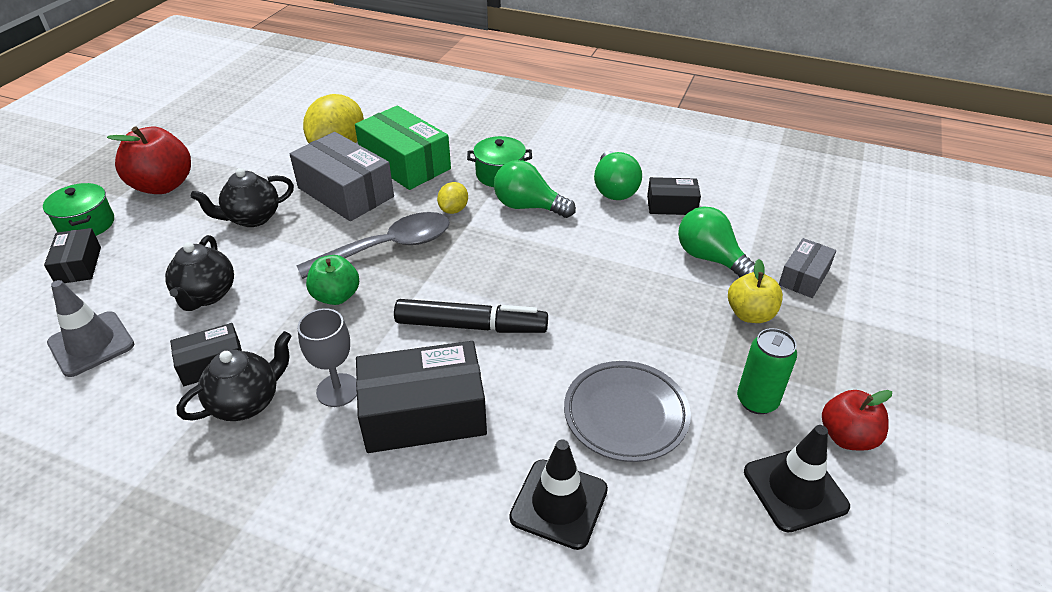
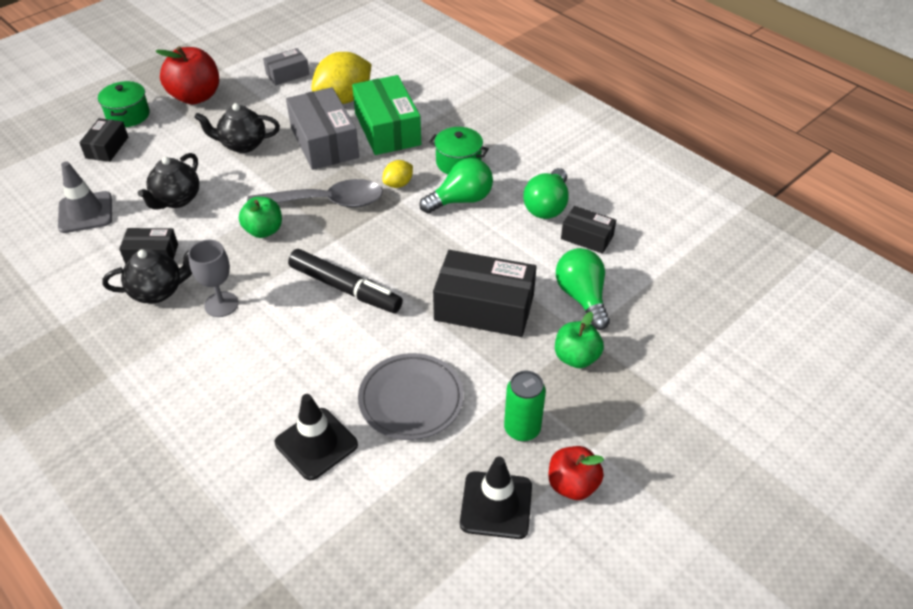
camera: 25 degrees right, 5 degrees up
black box [356,341,487,453] -> black box moved to [433,250,537,337]
green light bulb [494,160,576,218] -> green light bulb turned 105 degrees clockwise [419,158,493,213]
yellow apple [728,259,783,323] -> green apple [555,312,604,368]
grey box [779,238,836,298] -> grey box moved to [263,48,309,86]

